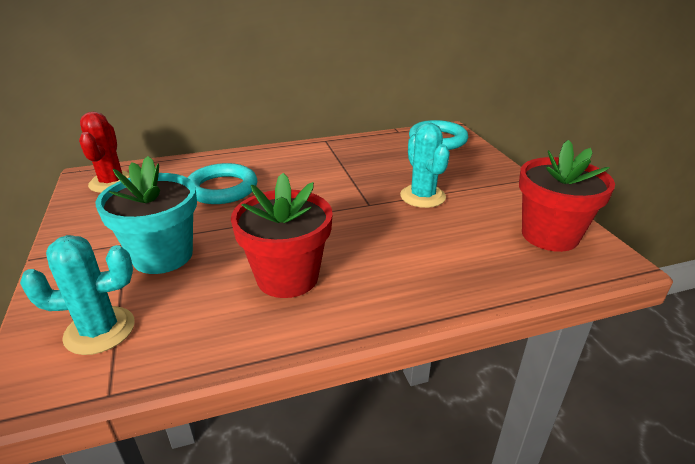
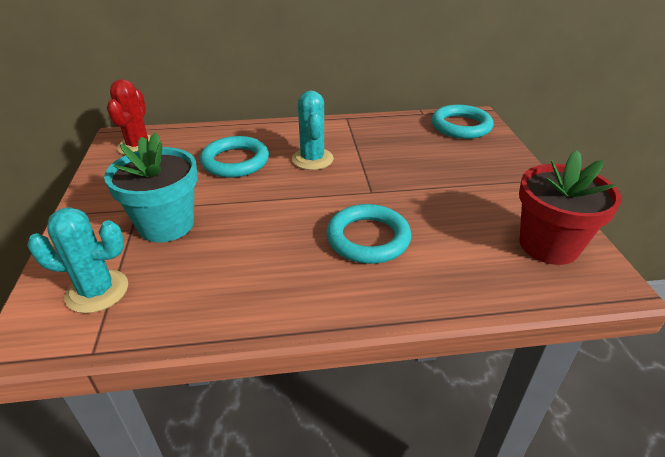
camera: 10 degrees right, 5 degrees up
red flower pot [231,173,333,298] -> none
turquoise cactus [400,123,450,208] -> turquoise cactus moved to [292,91,334,170]
none -> turquoise ring [326,204,411,264]

